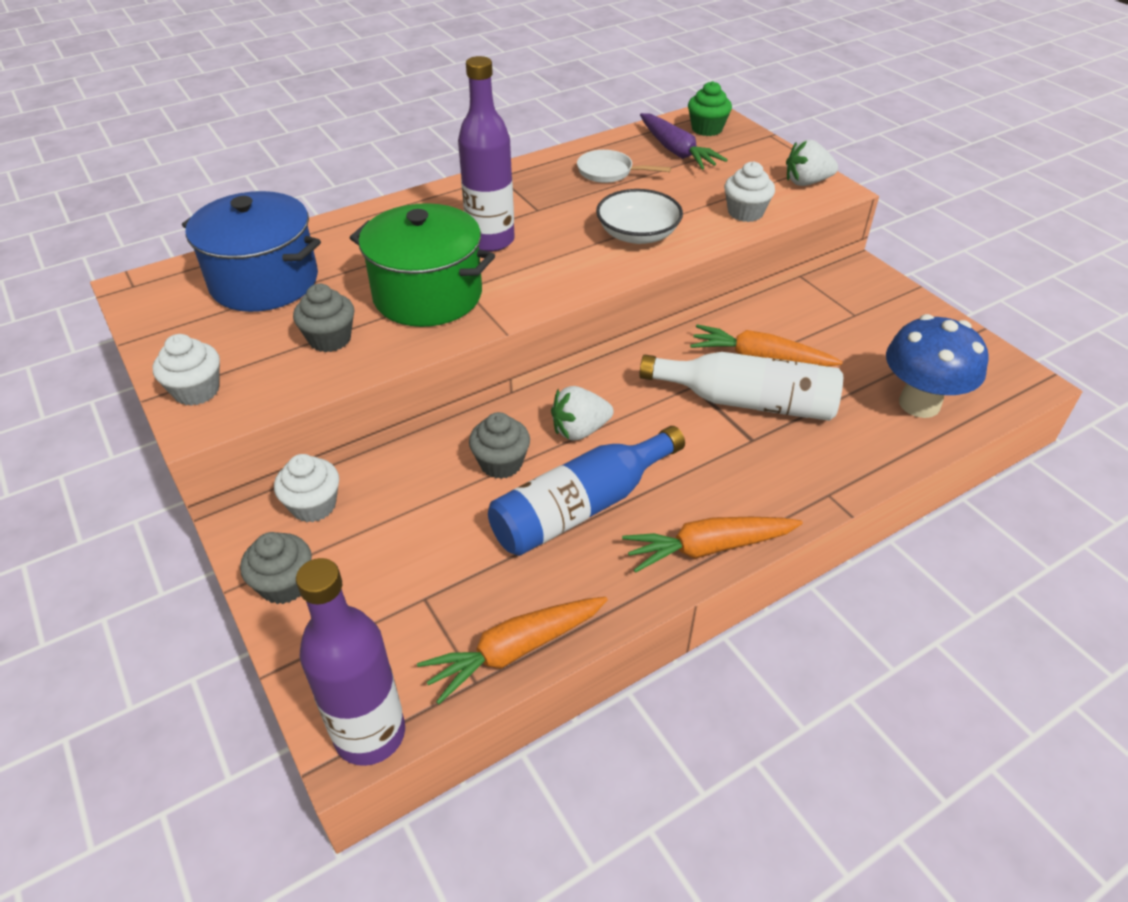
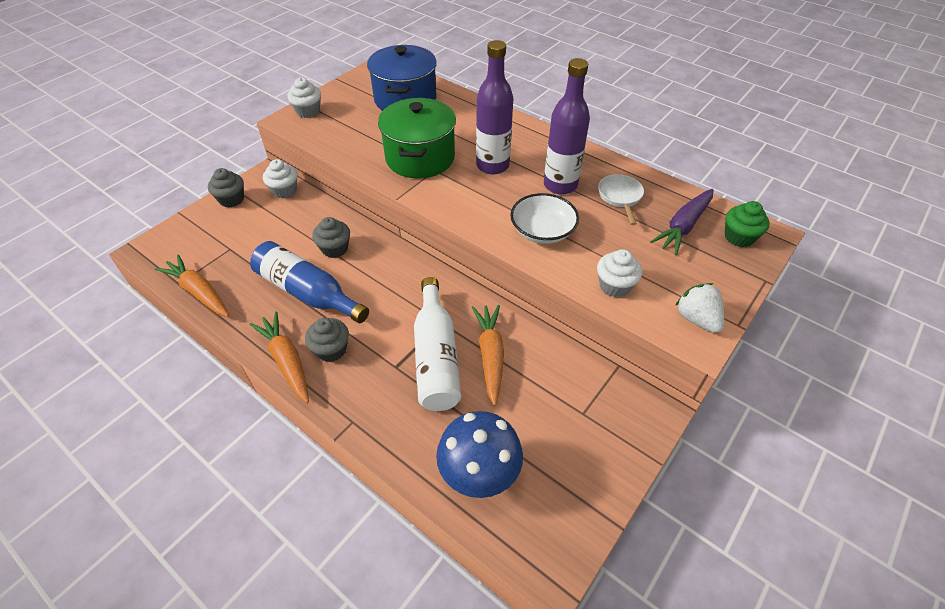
camera: 70 degrees right, 5 degrees up
grey cupcake [293,284,354,352] -> grey cupcake moved to [305,318,349,362]
purple bottle [296,558,405,766] -> purple bottle moved to [544,58,590,195]
white strawberry [551,386,614,441] -> none

